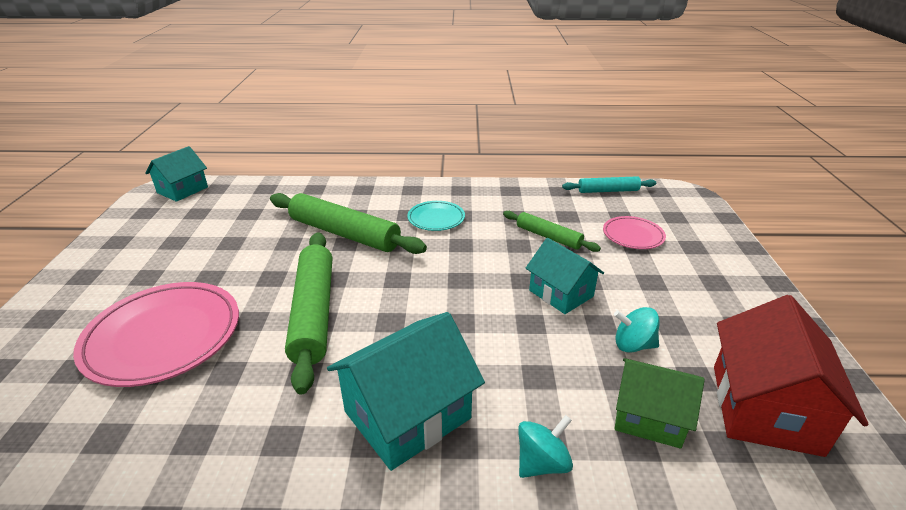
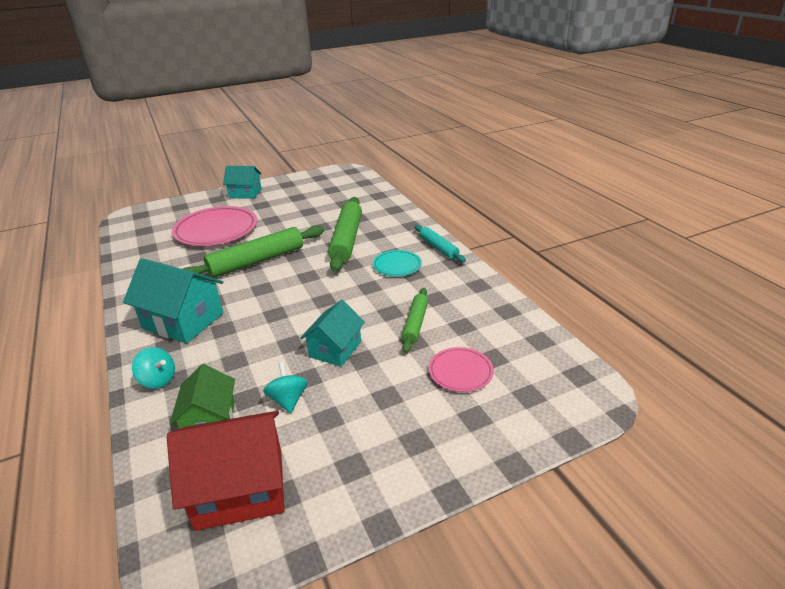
camera: 65 degrees right, 0 degrees up
turquoise house [145,146,208,202] -> turquoise house moved to [223,166,262,199]
turquoise rolling pin [562,176,656,193] -> turquoise rolling pin moved to [415,225,466,262]

